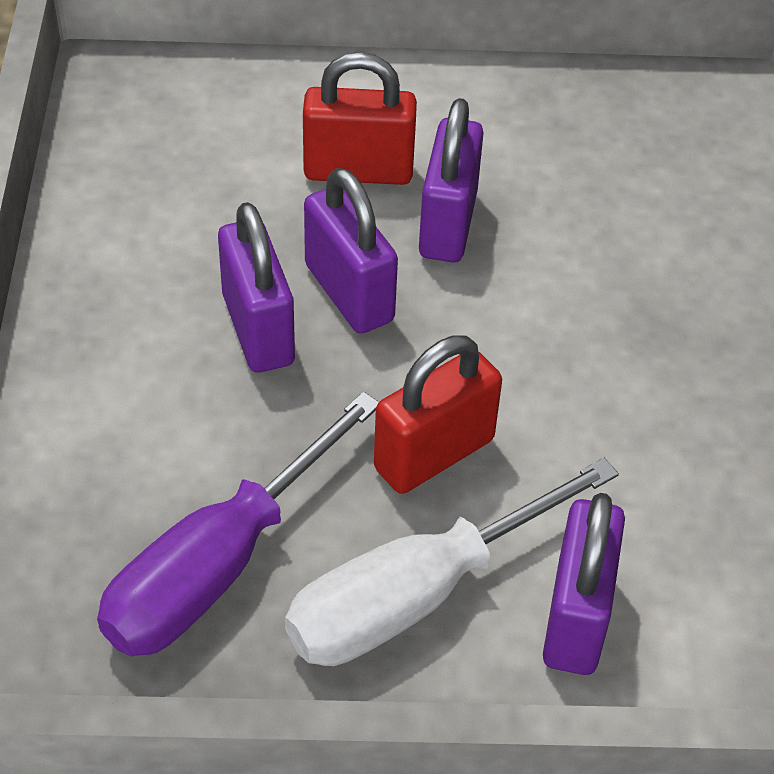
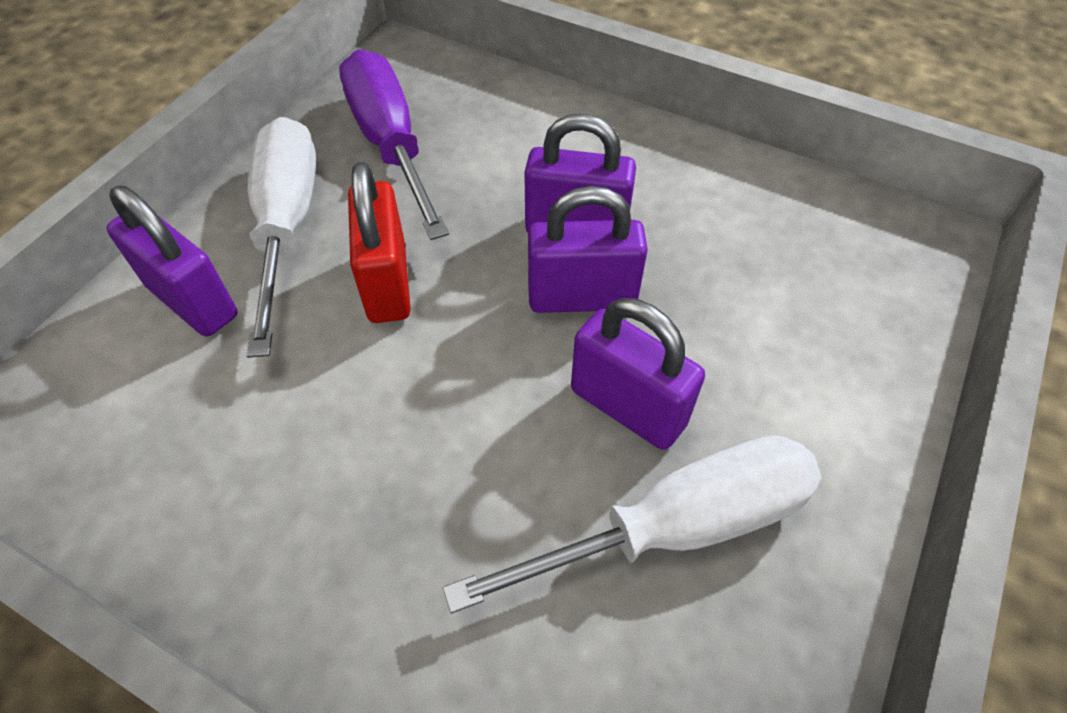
camera: 120 degrees right, 5 degrees up
red padlock [303,52,417,185] -> none
none -> white screwdriver [443,435,822,613]

